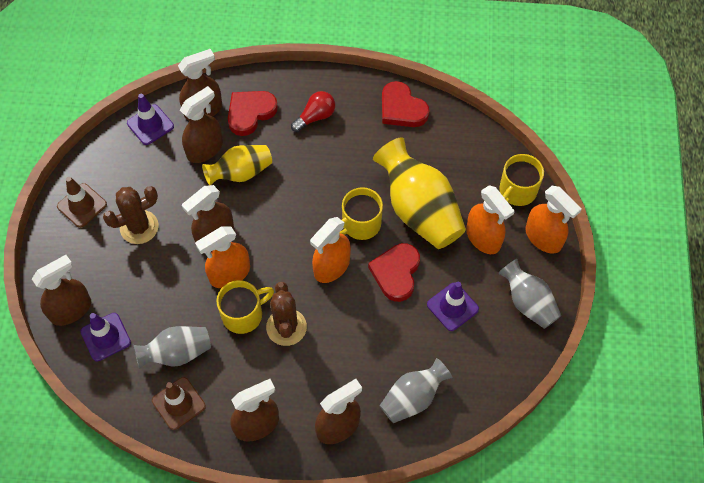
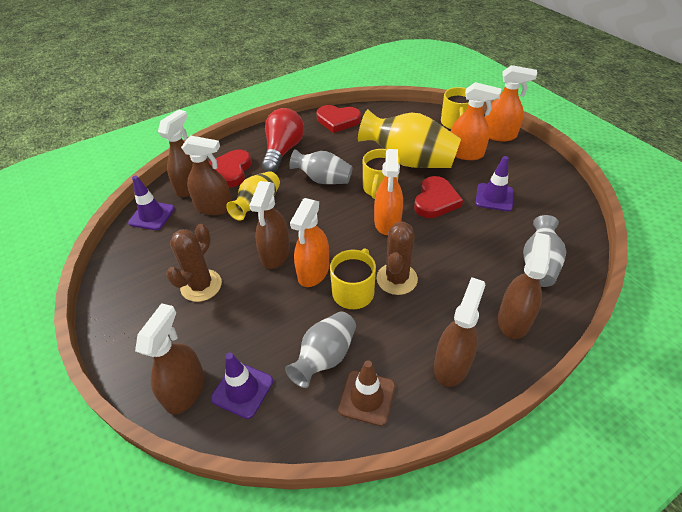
camera: 35 degrees left, 15 degrees down
brown traffic cone [57,177,107,228] -> none
brown spray bottle [180,86,223,163] -> brown spray bottle turned 90 degrees clockwise [181,135,232,215]
brown cactus [266,282,307,346] -> brown cactus turned 60 degrees clockwise [377,222,418,295]
red light bulb [291,91,335,132] -> red light bulb [262,108,304,172], size x1.62
red heart [368,243,420,302] -> red heart turned 135 degrees counterclockwise [414,176,463,218]
grey vase [498,259,561,329] -> grey vase moved to [289,149,353,184]

